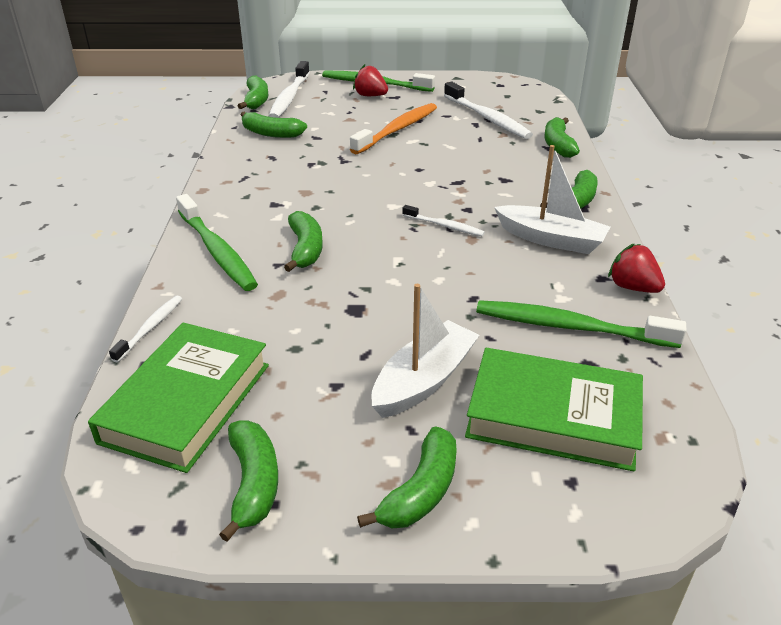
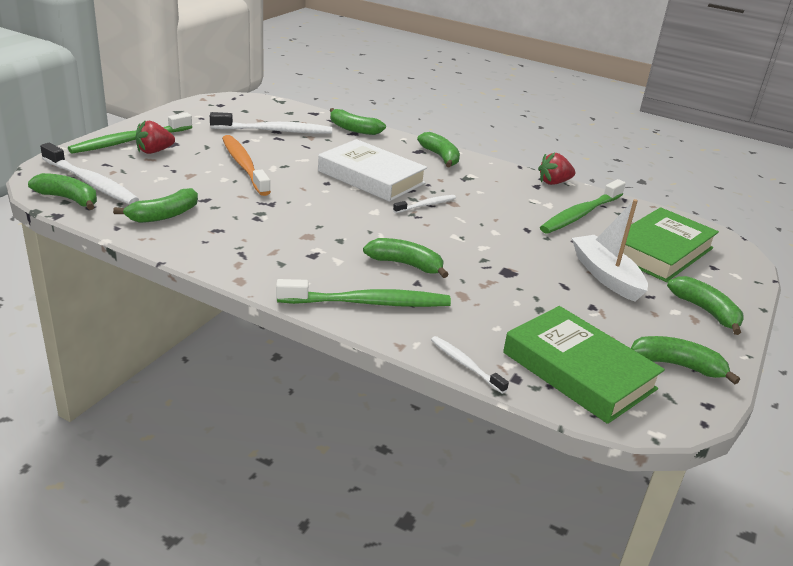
camera: 65 degrees left, 5 degrees down
white boat [494,145,610,254] -> none
none -> white book [318,139,427,202]

